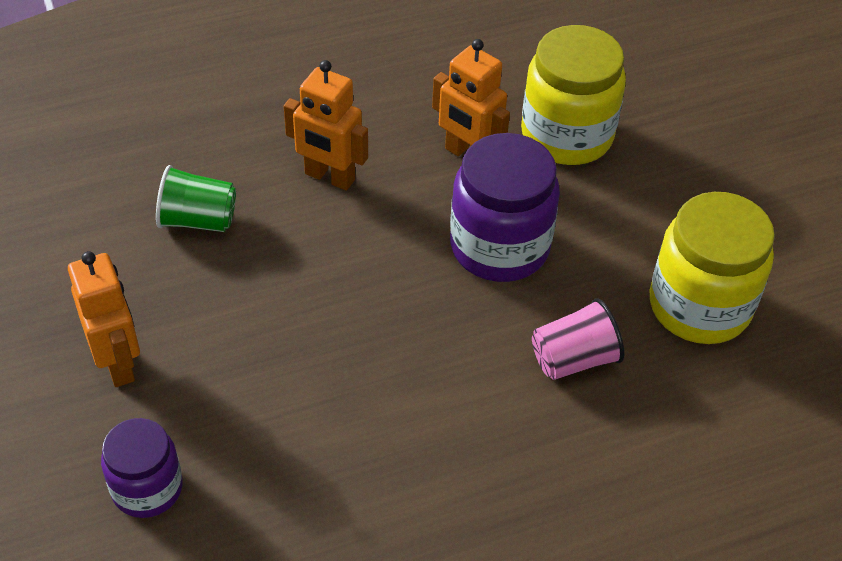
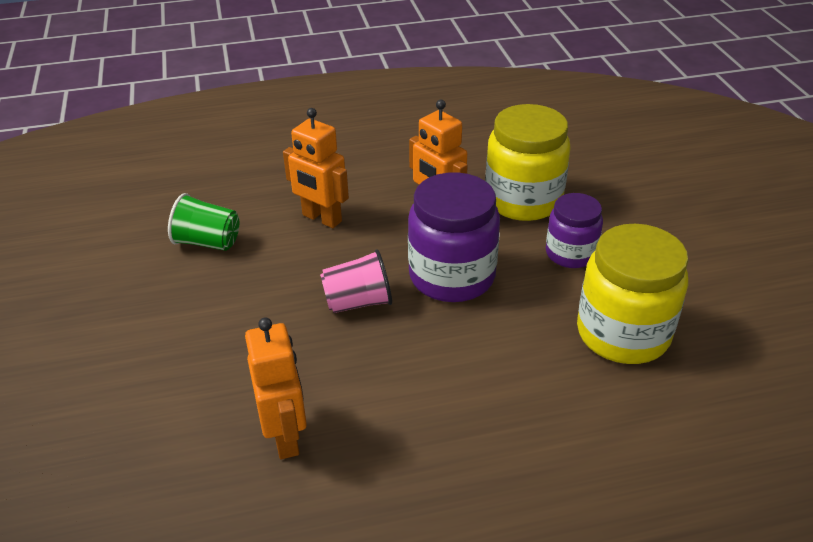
camera: 10 degrees right, 10 degrees down
orange robot [68,251,140,387] -> orange robot moved to [245,317,307,459]
purple jar [101,418,183,518] -> purple jar moved to [546,193,603,268]
pink cup [532,298,625,380] -> pink cup moved to [320,249,392,313]

